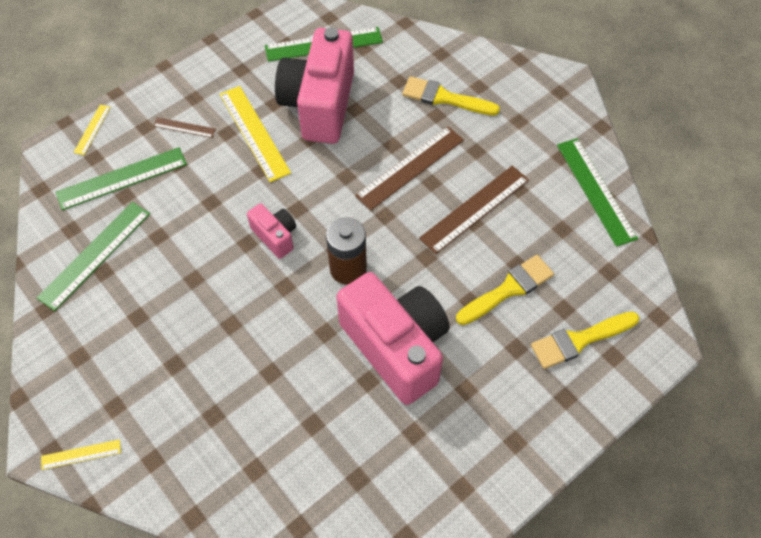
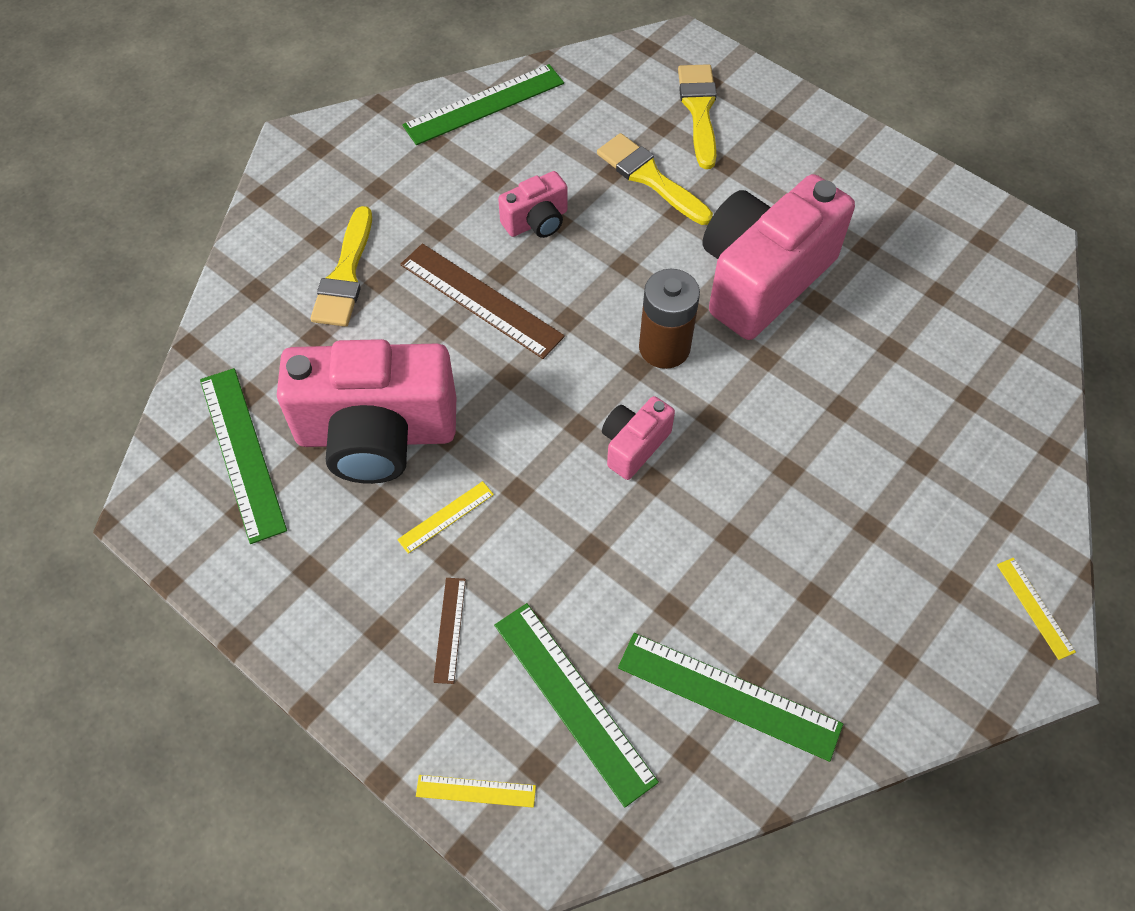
camera: 100 degrees left, 0 degrees up
yellow ruler [220,86,291,182] -> yellow ruler [397,481,494,554], size x0.51
brown ruler [419,166,529,254] -> pink camera [498,171,567,238]
yellow brush [531,312,640,369] -> yellow brush turned 150 degrees counterclockwise [678,64,717,169]

